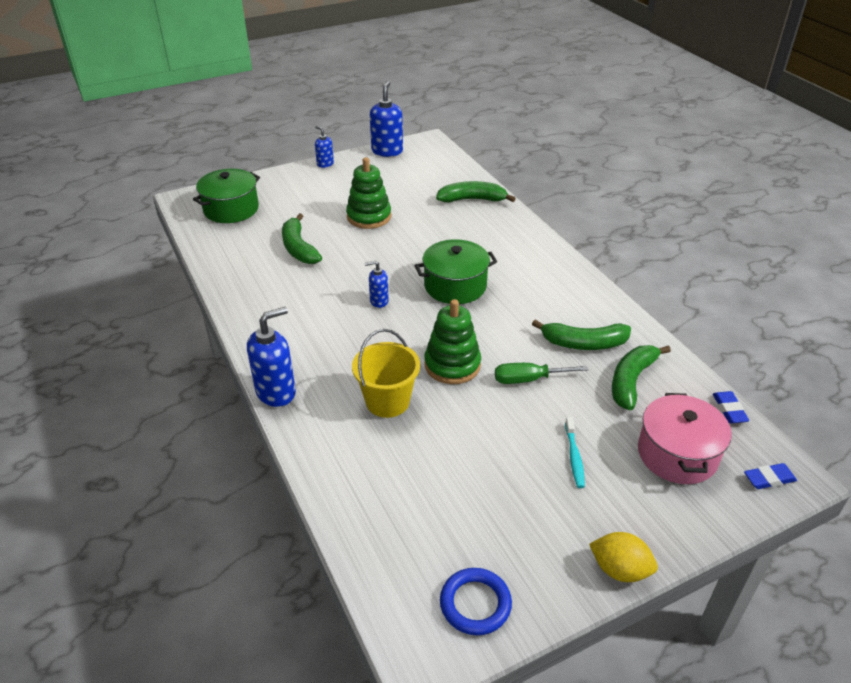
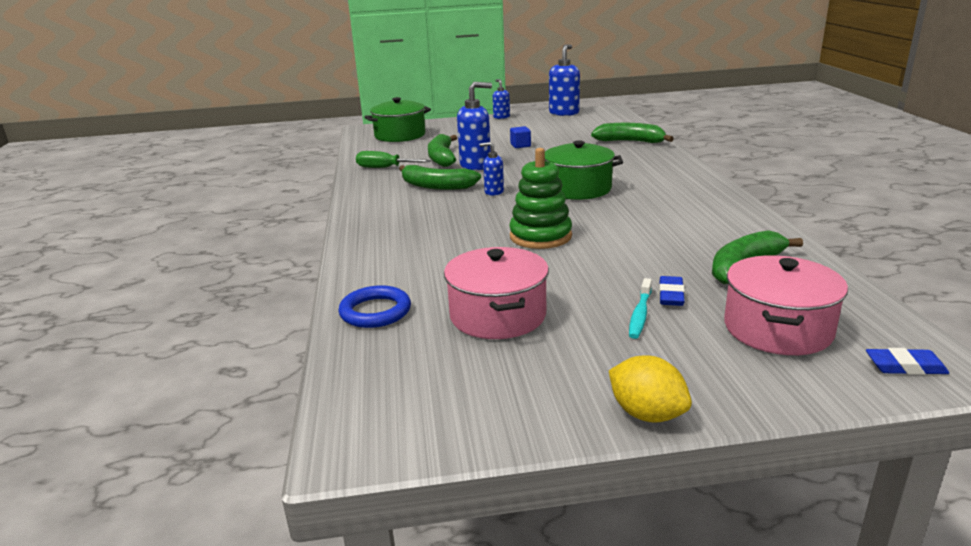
camera: 20 degrees right, 15 degrees down
blue soap dispenser [247,307,296,407] -> blue soap dispenser moved to [457,82,492,170]
green stacking toy [346,157,391,229] -> blue cube [510,126,531,148]
yellow bucket [352,329,420,418] -> none
blue ring [440,568,512,635] -> blue ring moved to [338,285,411,328]
green screwdriver [495,363,588,384] -> green screwdriver moved to [356,151,431,168]
green banana [532,320,631,350] -> green banana moved to [399,165,481,190]
blue eraser [713,391,749,423] -> blue eraser moved to [659,276,685,306]
none -> pink pot [444,247,549,339]

